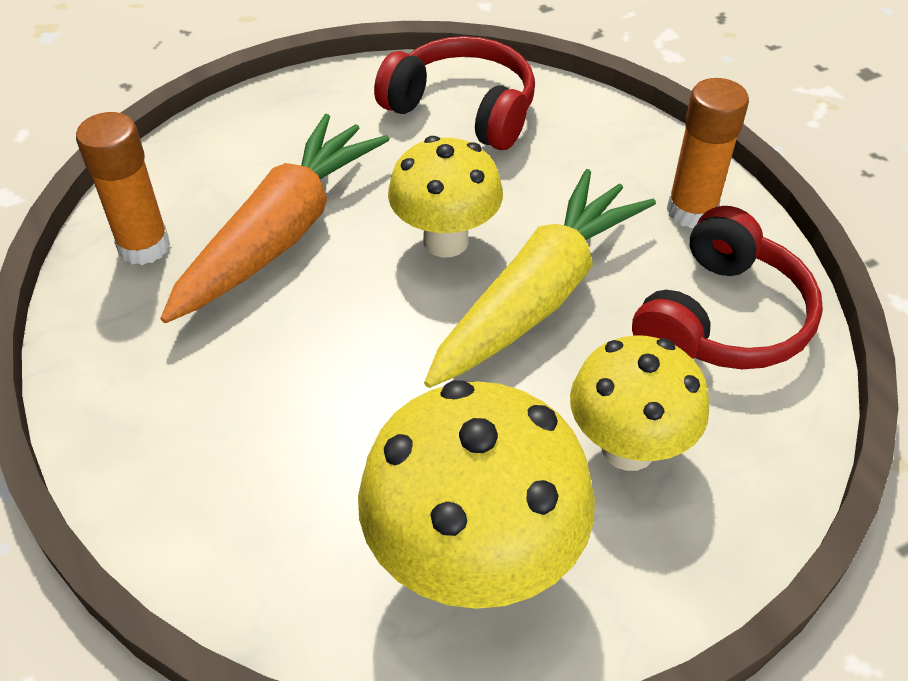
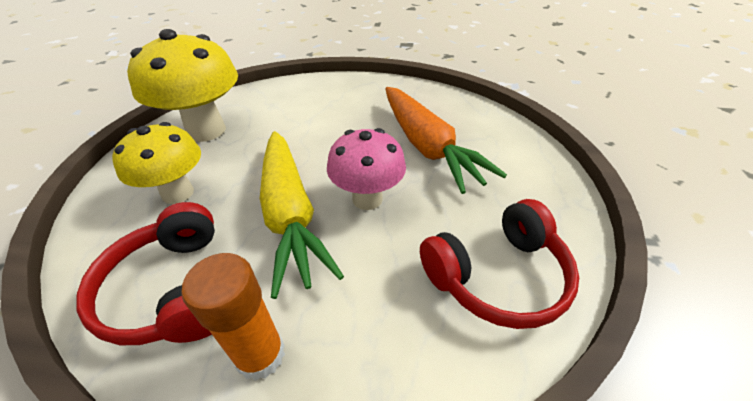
camera: 125 degrees right, 5 degrees down
orange glue stick [76,112,170,265] -> none
yellow mushroom [388,136,503,257] -> pink mushroom [327,128,406,210]

